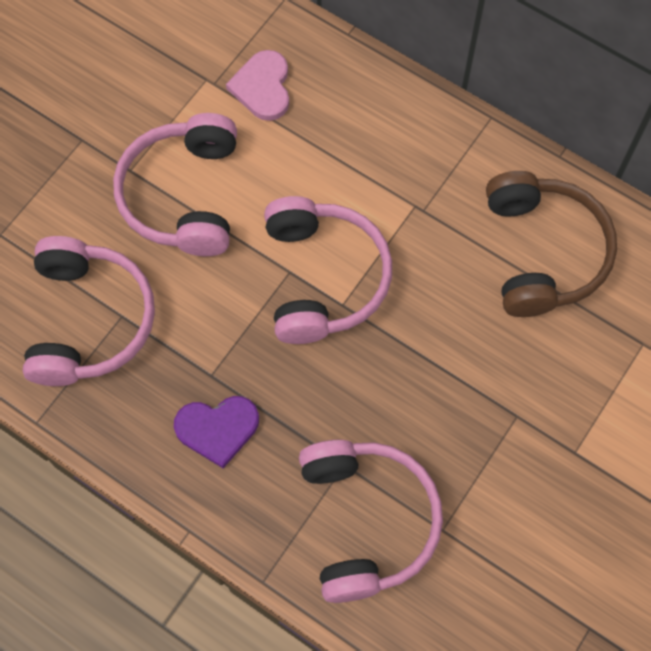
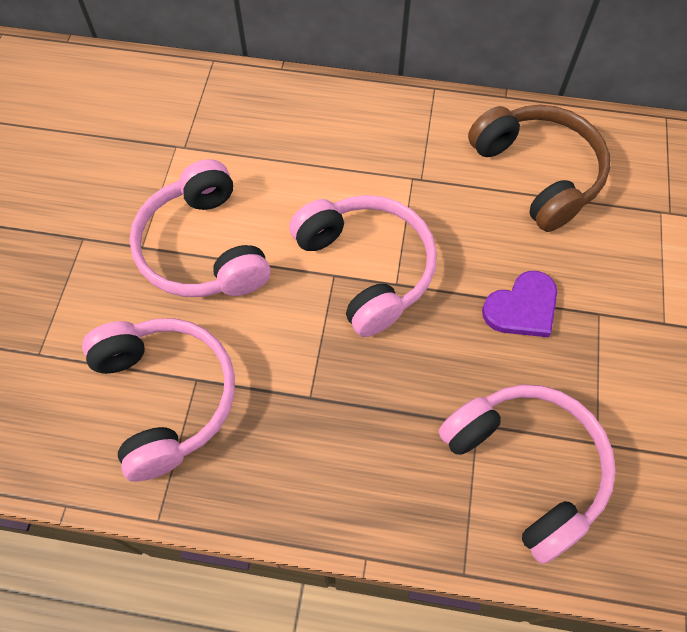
camera: 25 degrees left, 5 degrees down
purple heart [174,396,259,468] -> purple heart moved to [482,271,557,337]
pink heart [226,50,289,121] -> none

